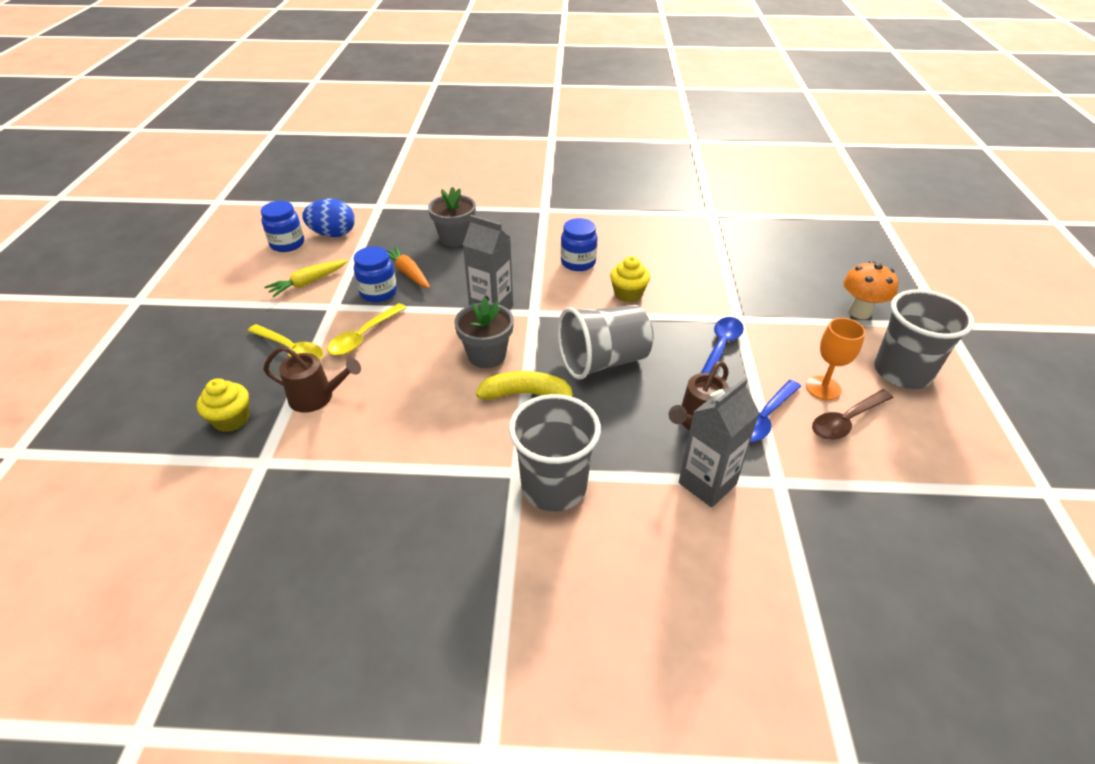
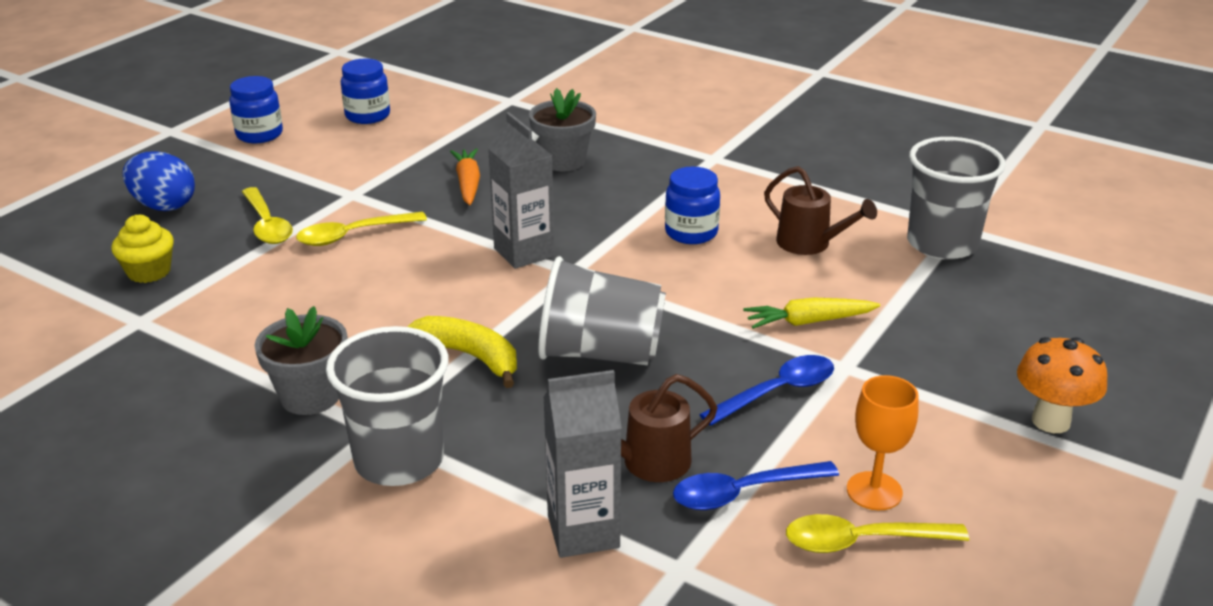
camera: 30 degrees right, 10 degrees down
brown watering can [263,346,361,413] -> brown watering can moved to [764,166,877,255]
yellow carrot [264,260,348,297] -> yellow carrot moved to [743,298,880,329]
blue egg [302,198,355,237] -> blue egg moved to [123,151,195,211]
blue jar [354,246,397,302] -> blue jar moved to [229,76,283,143]
grey flower pot [454,297,514,368] -> grey flower pot moved to [254,306,347,415]
yellow cupcake [610,256,650,302] -> none
brown spoon [812,389,894,440] -> yellow spoon [786,514,969,553]
grey cup [874,289,974,389] -> grey cup moved to [907,137,1006,260]

